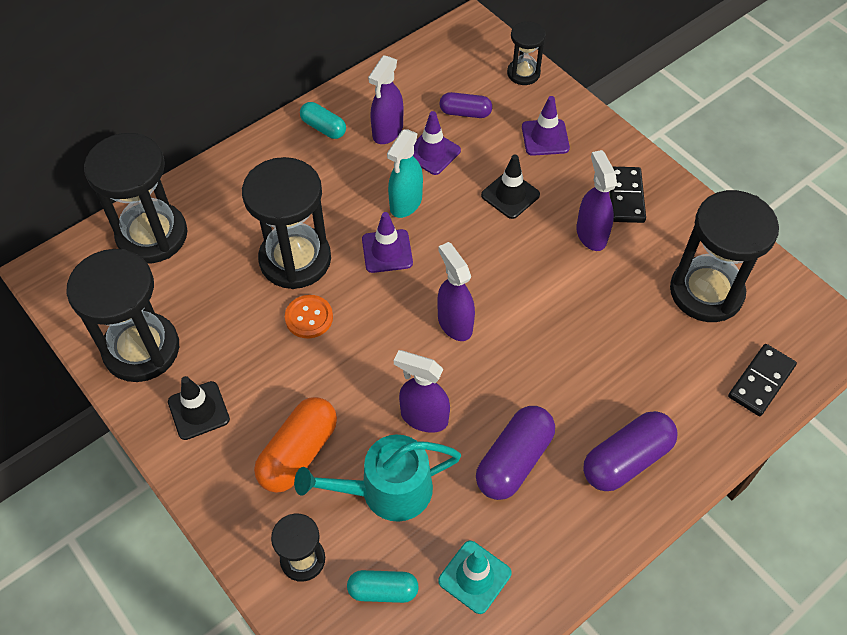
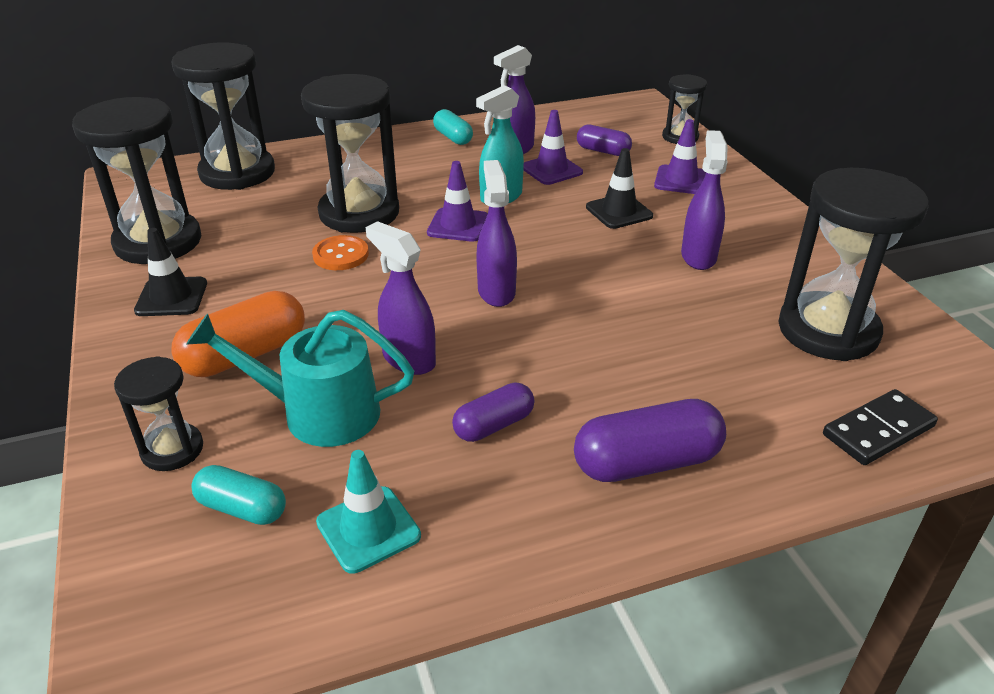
camera: 20 degrees right, 20 degrees down
purple capsule [476,406,555,500] -> purple capsule [452,382,535,442], size x0.61
black domino [610,167,646,223] -> none

